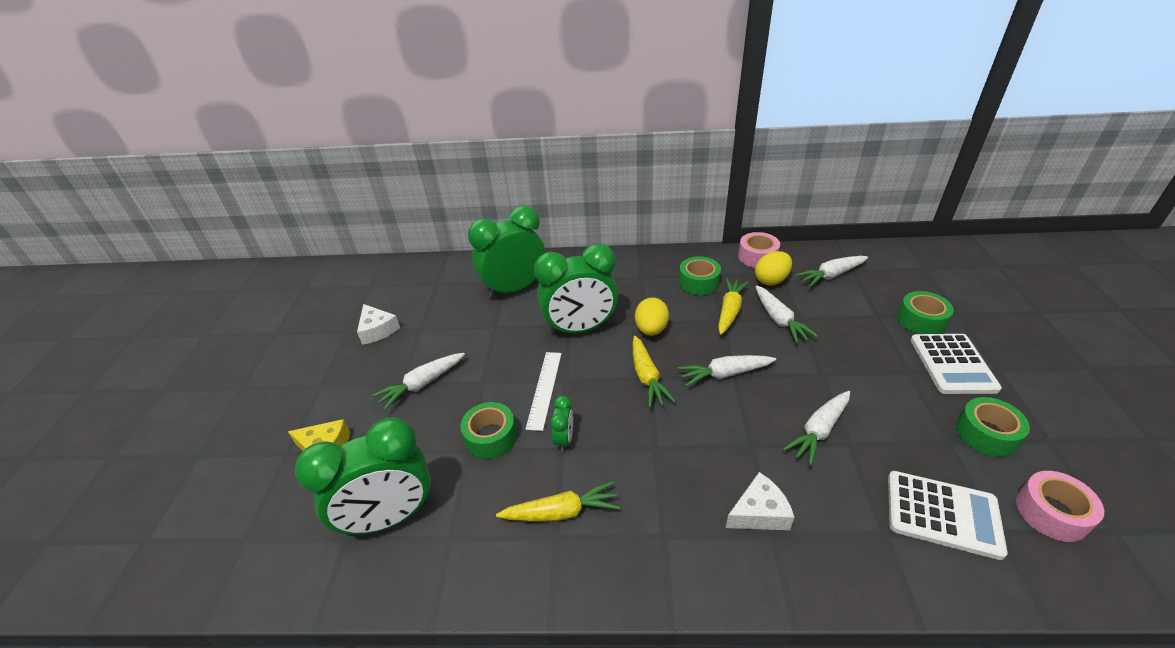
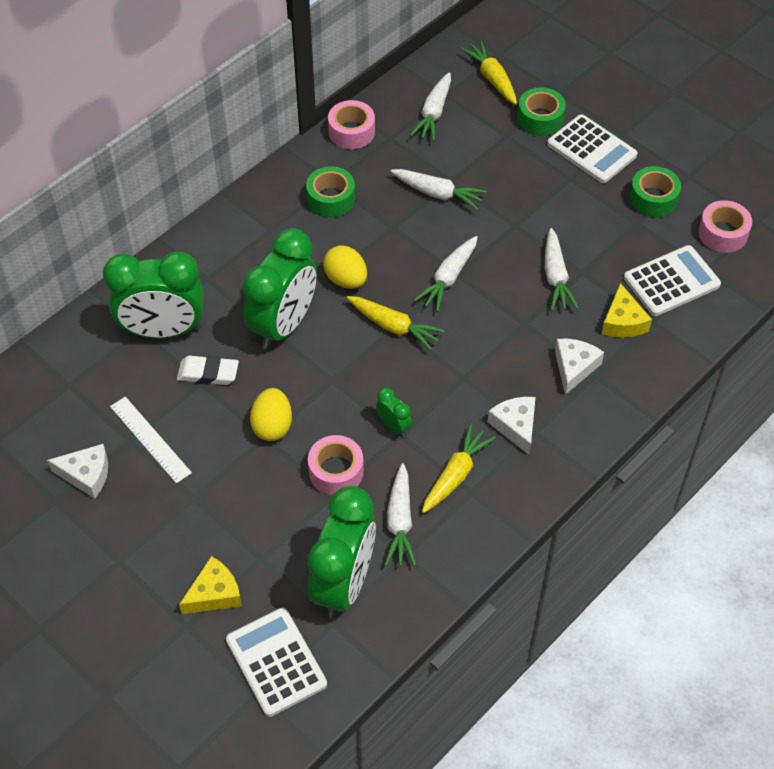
camera: 50 degrees left, 15 degrees up
white carrot [372,353,465,410] -> white carrot moved to [385,463,416,566]
green tape [460,402,517,459] -> pink tape [308,435,364,495]
green clock [468,206,545,299] -> green clock turned 105 degrees counterclockwise [103,252,203,339]
white ruler [526,352,562,431] -> white ruler moved to [110,397,192,484]
yellow carrot [718,278,748,335] -> yellow carrot moved to [461,41,517,105]
yellow egg [755,251,792,285] -> yellow egg moved to [250,388,292,441]
none -> white eraser [177,356,239,385]
none -> white calculator [226,608,327,717]
none -> white cheese [487,397,536,455]
none -> yellow cheese [602,283,652,338]

